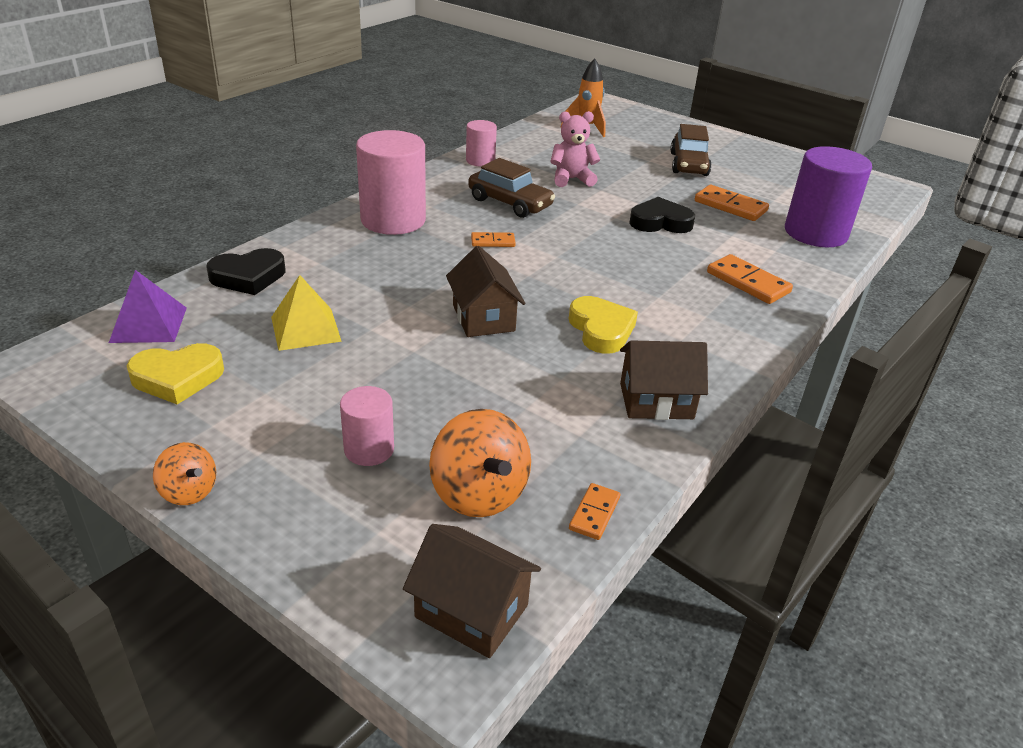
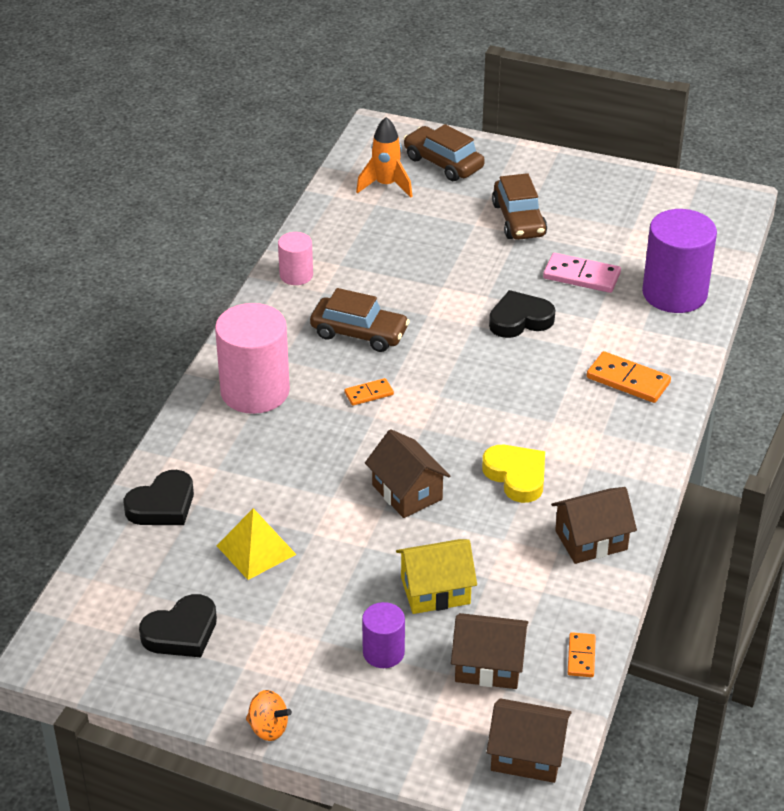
camera: 15 degrees left, 5 degrees up
purple pyramid [109,270,187,343] -> none
yellow heart [127,343,224,404] -> black heart [139,594,217,657]
pink cylinder [340,386,394,466] -> purple cylinder [362,602,405,668]
orange spinning top [429,409,531,517] -> brown house [451,613,528,689]
pink teddy bear [550,111,600,187] -> none
orange domino [695,185,769,221] -> pink domino [543,253,621,293]
none -> yellow house [396,539,477,614]
none -> brown car [403,124,485,181]

